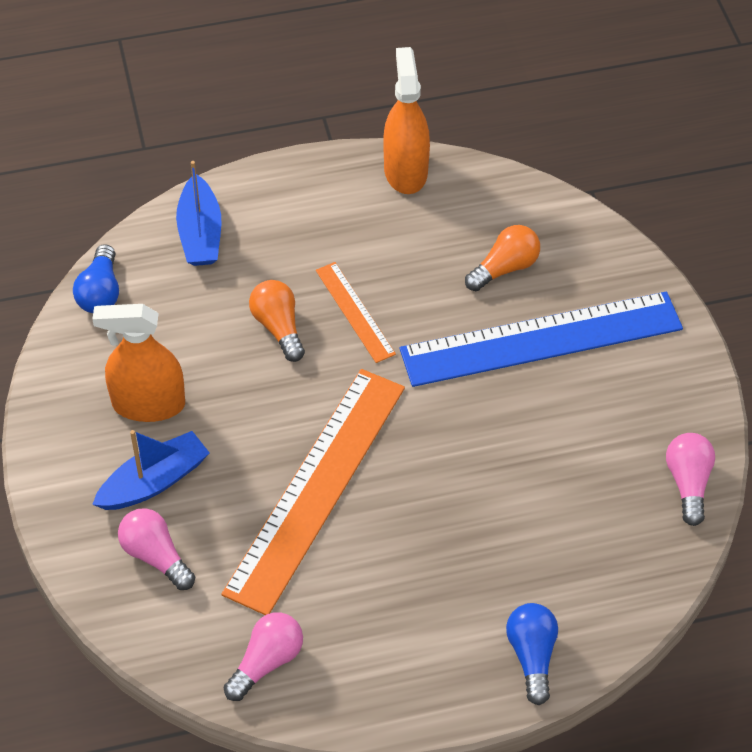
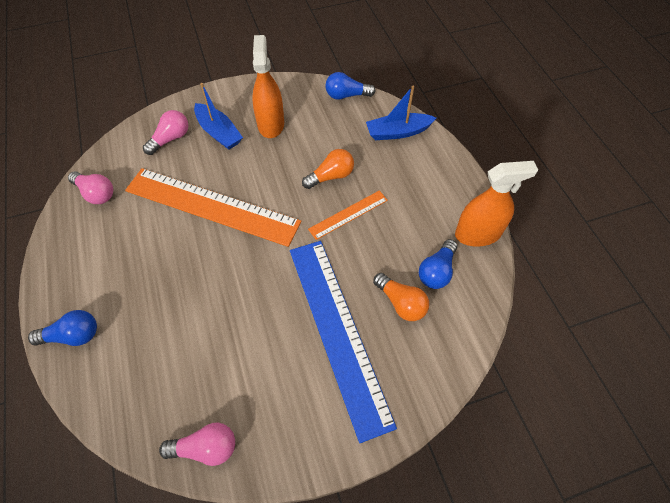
camera: 85 degrees right, 5 degrees up
none -> blue light bulb [419,239,458,289]

